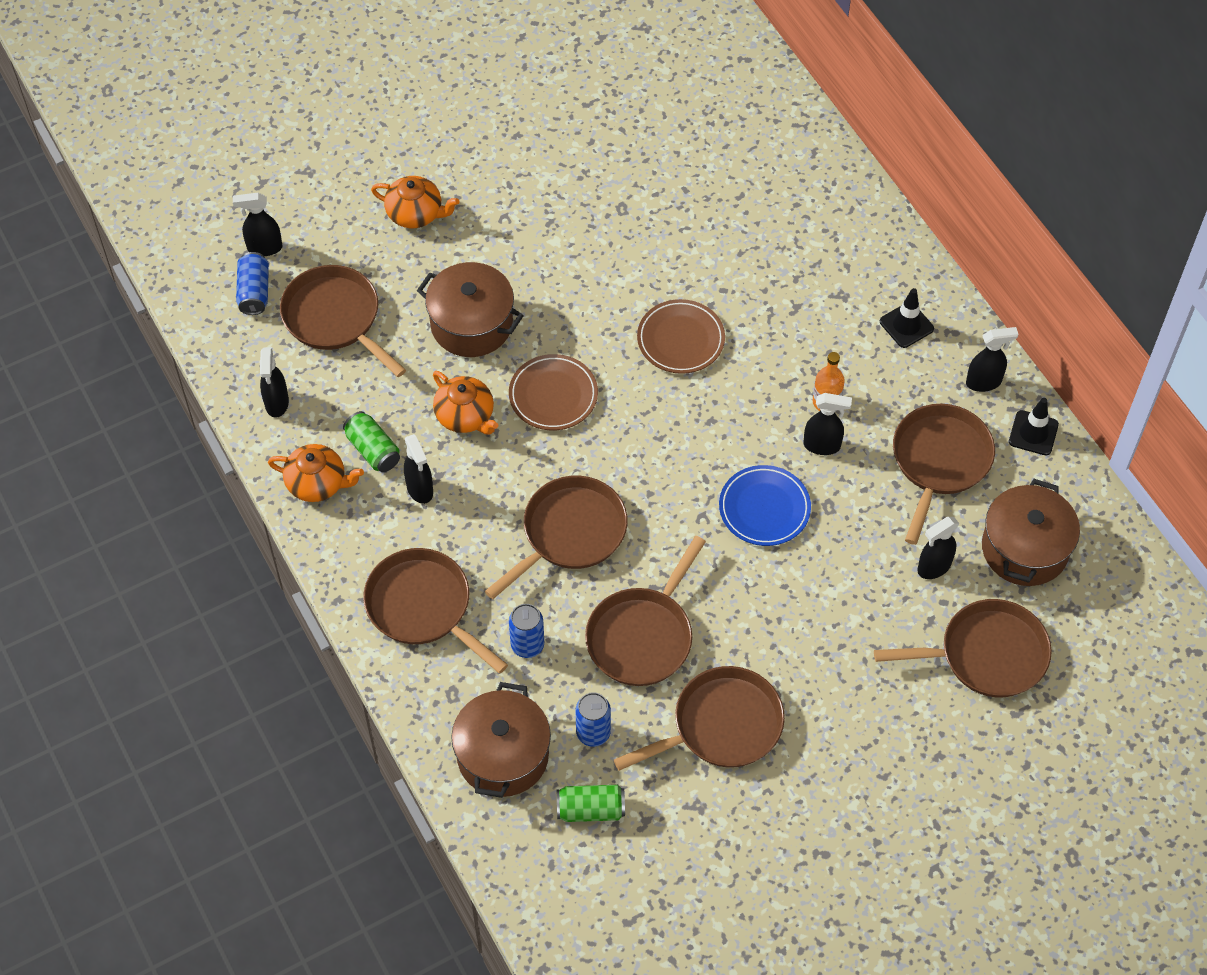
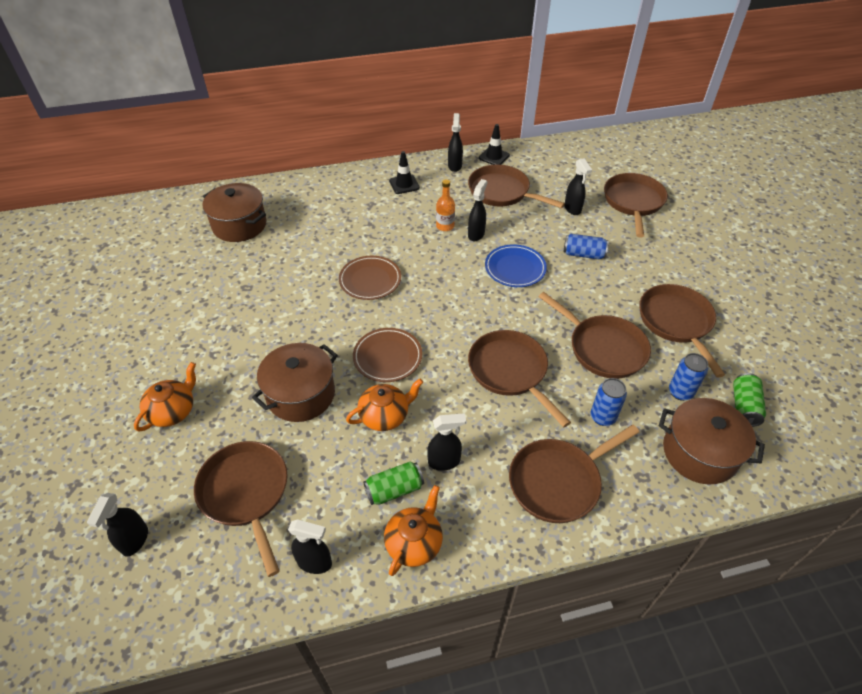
camera: 75 degrees left, 10 degrees down
blue can [236,252,269,315] -> blue can moved to [563,234,609,259]
brown pan [280,265,406,377] -> brown pan turned 90 degrees clockwise [194,441,288,577]
brown pot [982,479,1080,586] -> brown pot moved to [203,183,267,242]

